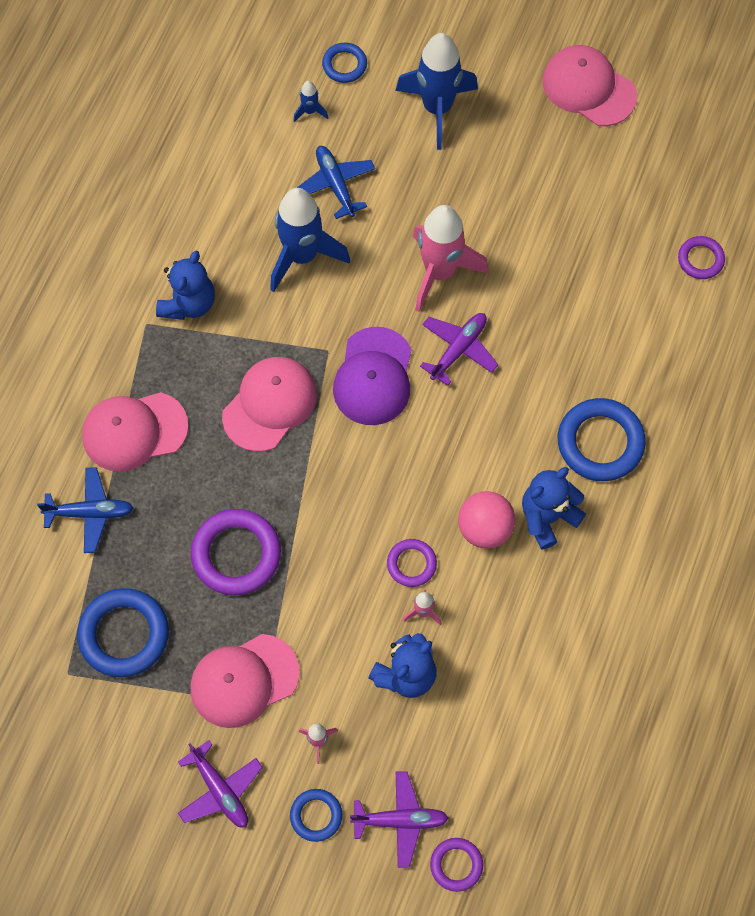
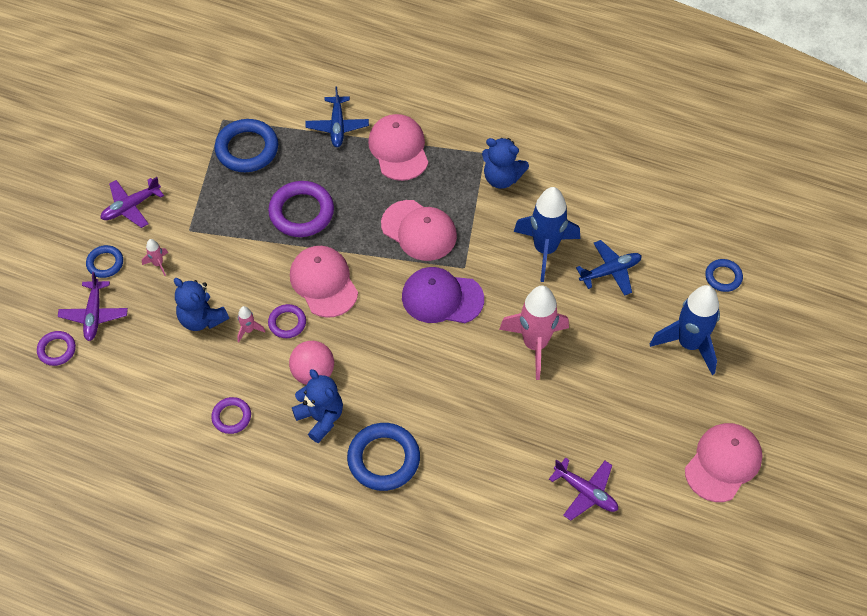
camera: 90 degrees right, 10 degrees down
pink cap [190,634,300,728] -> pink cap moved to [290,246,358,318]
blue rocket [293,81,328,122] -> none
purple plane [420,313,498,386] -> purple plane moved to [549,457,618,521]
purple ring [678,236,725,279] -> purple ring moved to [211,397,251,434]

